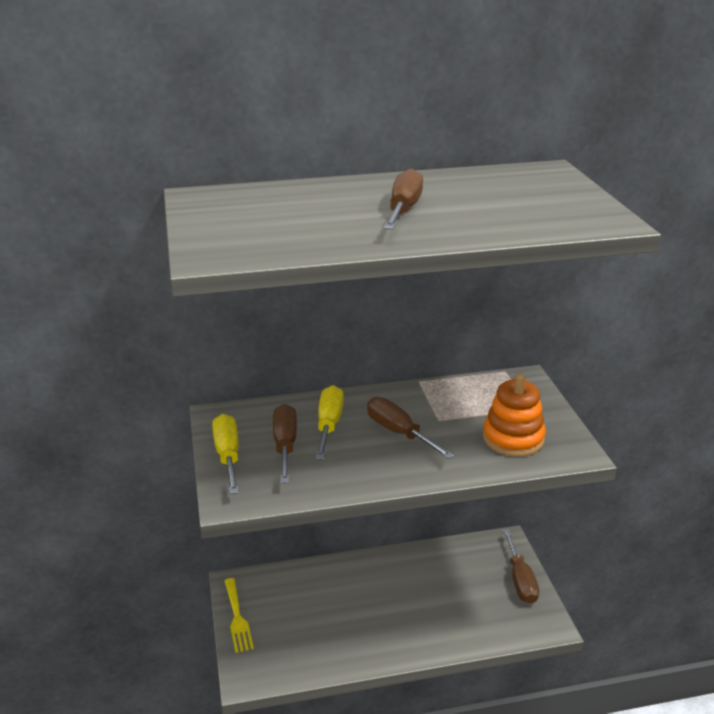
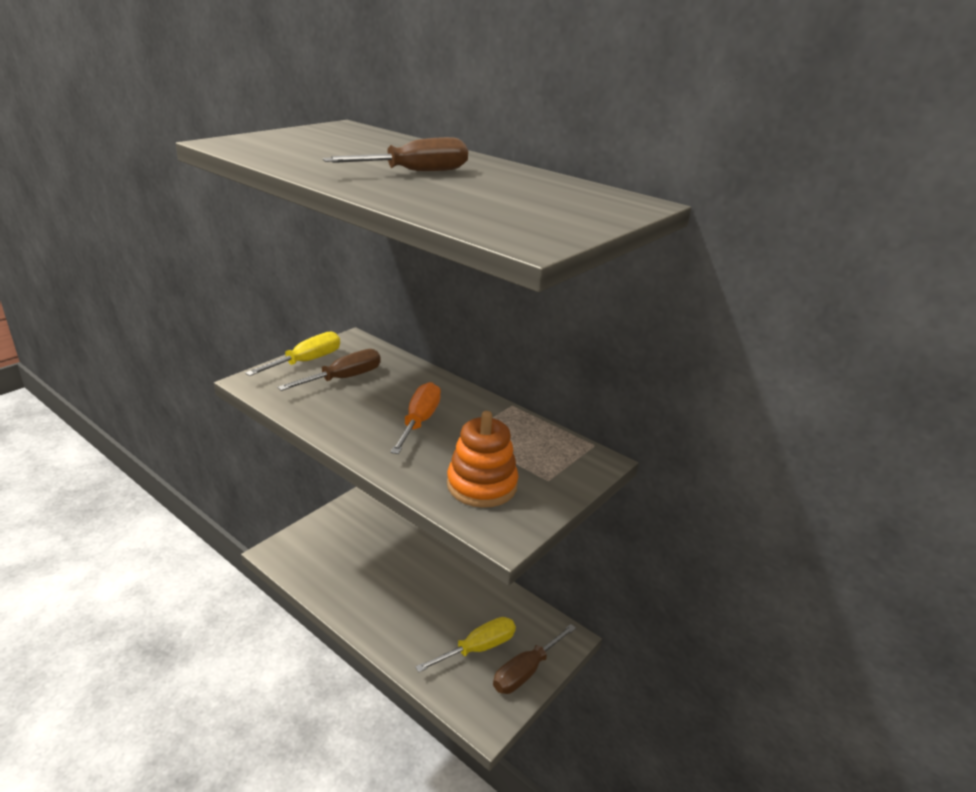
camera: 50 degrees right, 0 degrees up
yellow fork [224,578,254,653] -> none
yellow screwdriver [315,385,344,460] -> yellow screwdriver moved to [415,617,516,672]
brown screwdriver [367,397,454,459] -> orange screwdriver [390,382,441,454]

